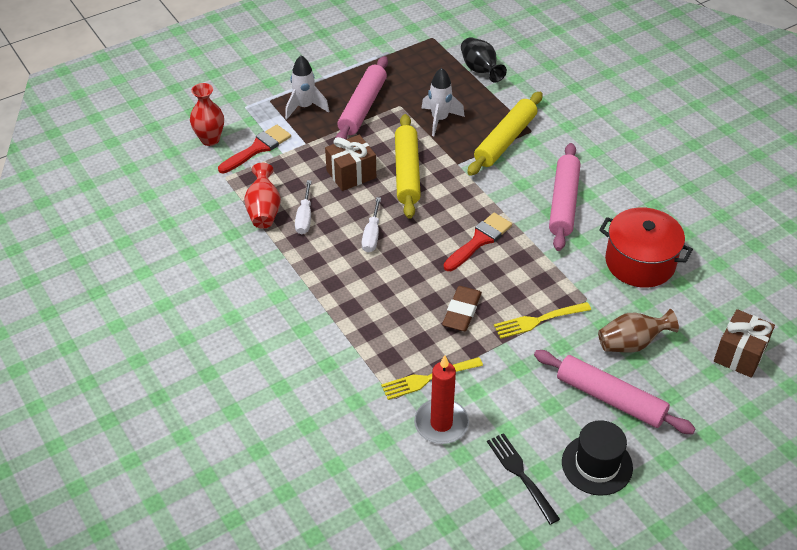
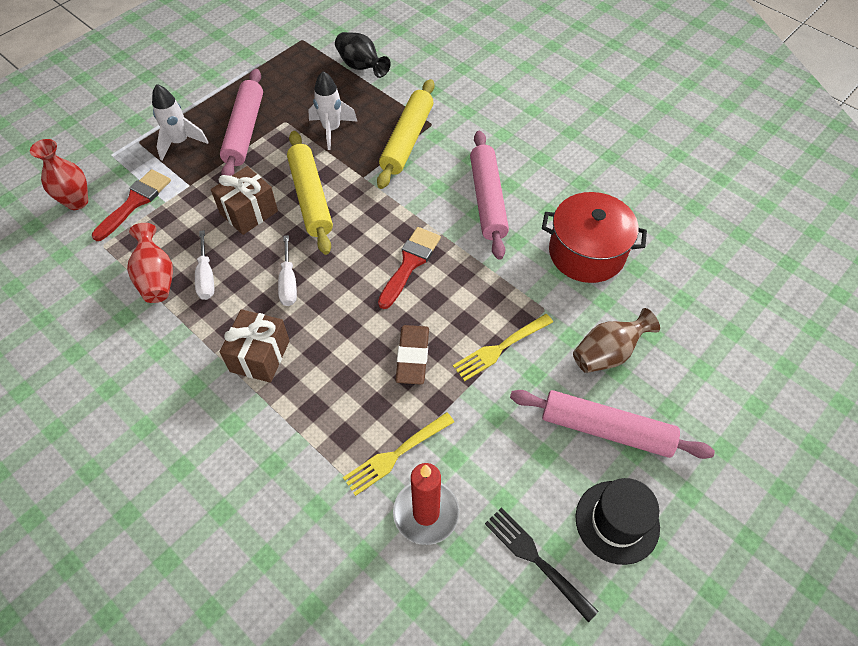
camera: 15 degrees left, 10 degrees up
brown gift [714,309,775,378] -> brown gift moved to [220,309,290,383]

